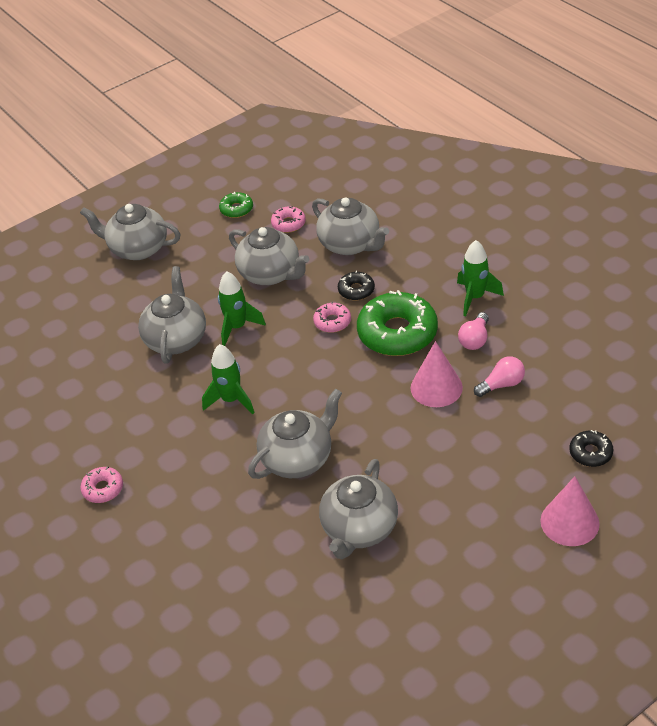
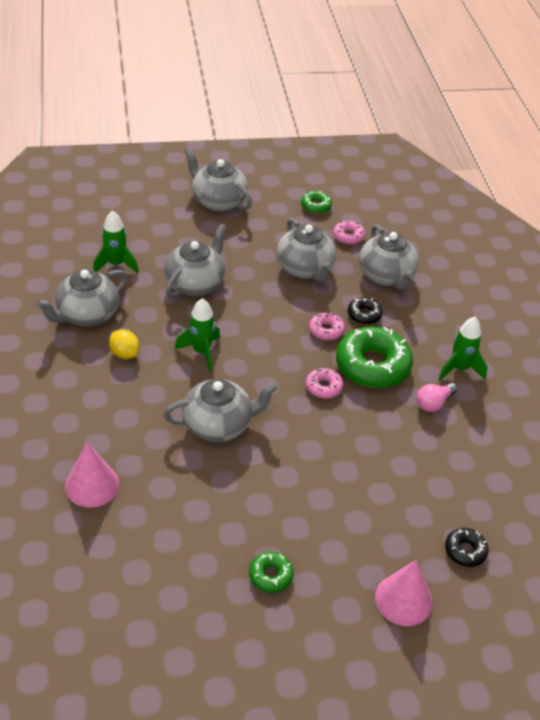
camera: 20 degrees right, 0 degrees up
pink donut [80,466,123,503] -> pink donut moved to [306,368,343,399]
green rocket [218,271,266,346] -> green rocket moved to [93,211,139,274]
grey teapot [319,459,398,559] -> grey teapot moved to [36,269,128,327]
pink cone [411,341,463,407] -> pink cone moved to [65,442,120,508]
pink light bulb [474,356,525,397] -> none
none -> yellow lemon [109,329,139,359]
none -> green donut [249,552,294,593]

